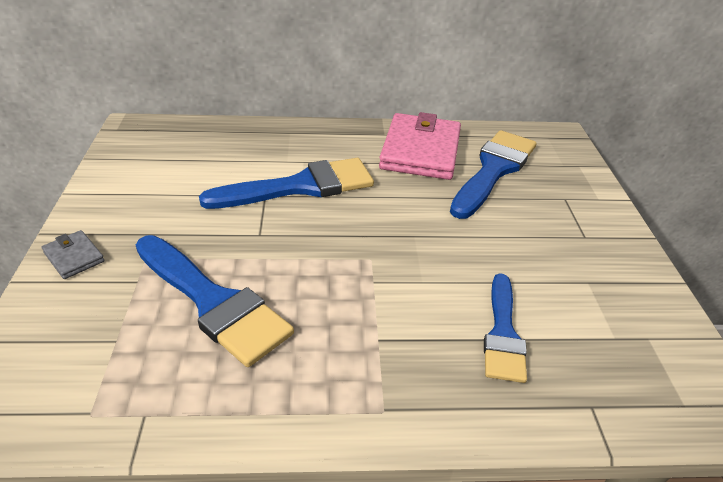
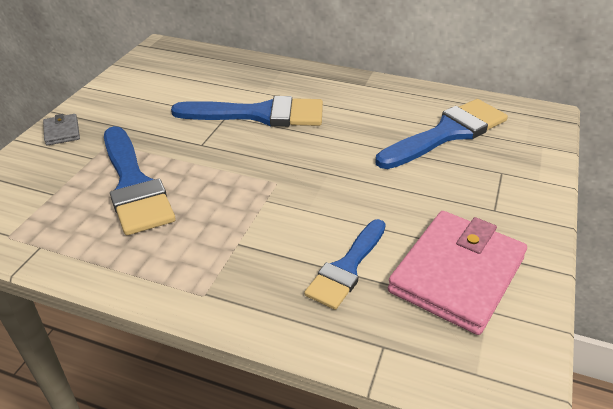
camera: 25 degrees right, 0 degrees up
pink wallet [379,112,461,180] -> pink wallet moved to [388,211,527,335]

